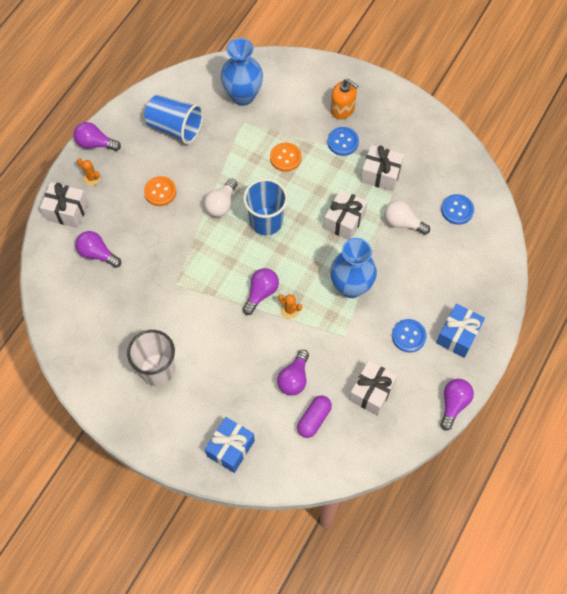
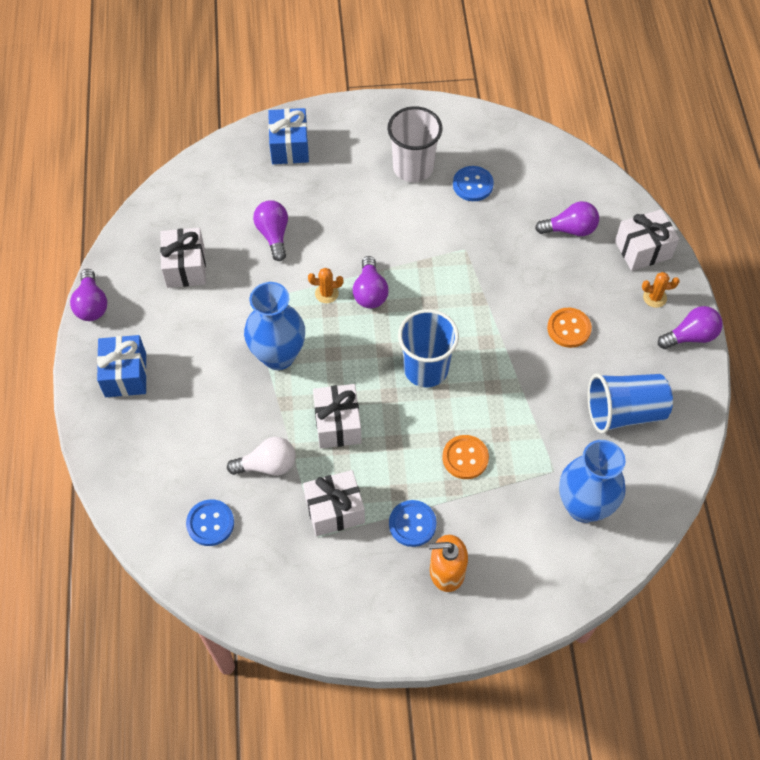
camera: 145 degrees right, 5 degrees down
white light bulb [204,178,237,217] -> none
purple capsule [297,395,332,438] -> none
blue button [392,319,427,353] -> blue button moved to [453,166,494,201]

